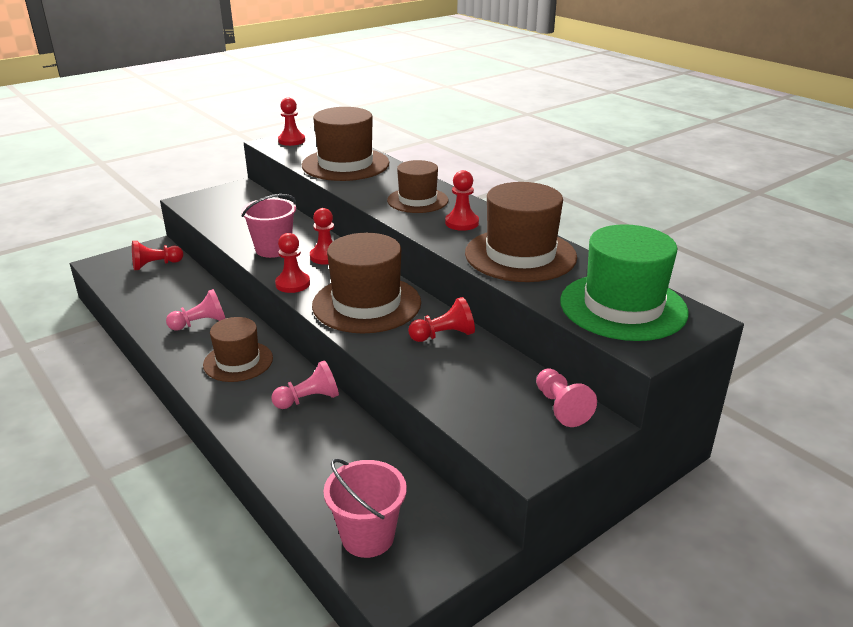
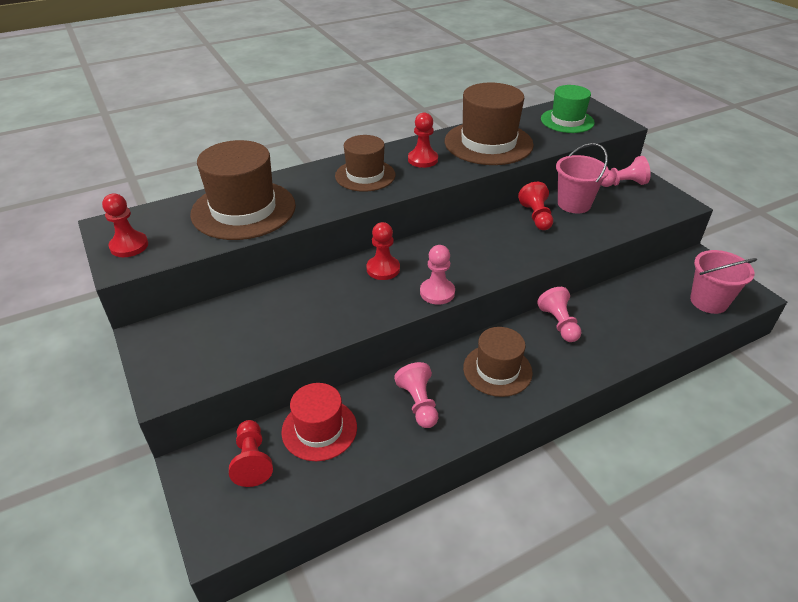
camera: 80 degrees left, 10 degrees up
pink bucket [241,194,296,258] -> pink bucket moved to [556,143,609,213]
red pawn [275,233,310,293] -> pink pawn [420,245,455,305]
brown hat [312,233,421,333] -> none
green hat [560,224,689,341] -> green hat [541,85,595,133], size x0.63
none -> red hat [282,383,357,461]

